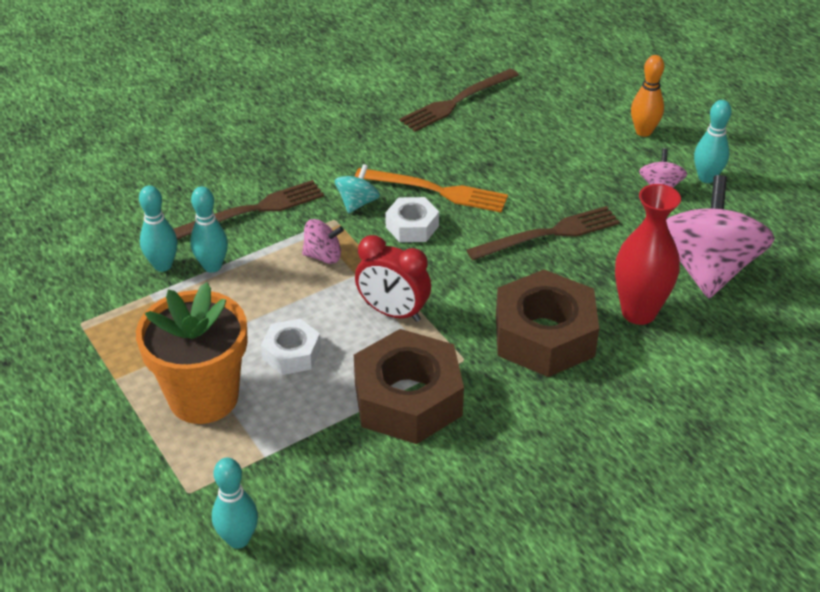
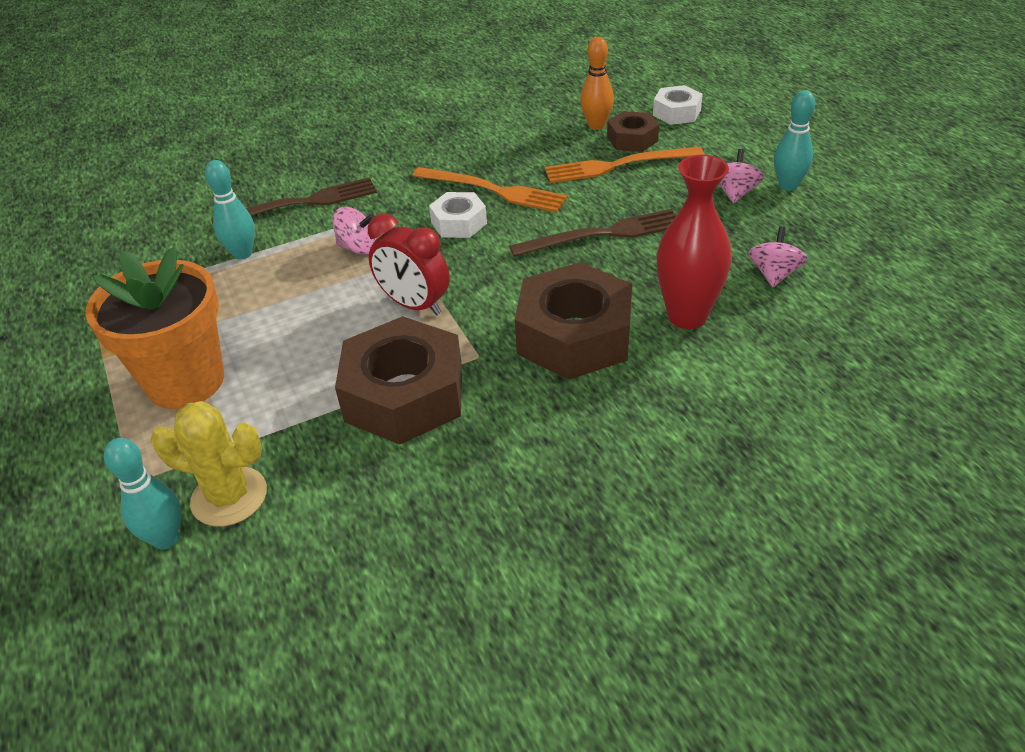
camera: 10 degrees right, 0 degrees up
turquoise bowling pin [139,185,178,272] -> none
white nut [261,319,321,375] -> white nut moved to [653,85,703,125]
turquoise spinning top [335,164,380,213] -> none
brown fork [399,68,519,132] -> none
orange bowling pin [631,55,664,137] -> orange bowling pin moved to [580,37,614,130]
pink spinning top [666,175,775,298] -> pink spinning top [748,226,808,287], size x0.45
none -> yellow cactus [151,401,267,527]
none -> orange fork [545,147,704,183]
none -> brown nut [607,111,659,152]

